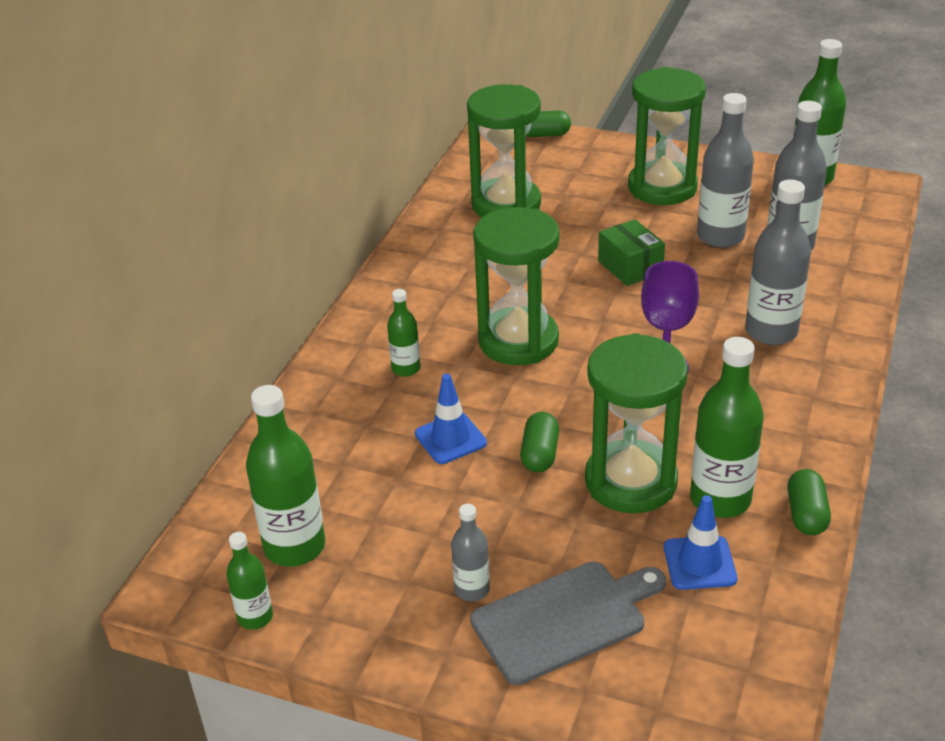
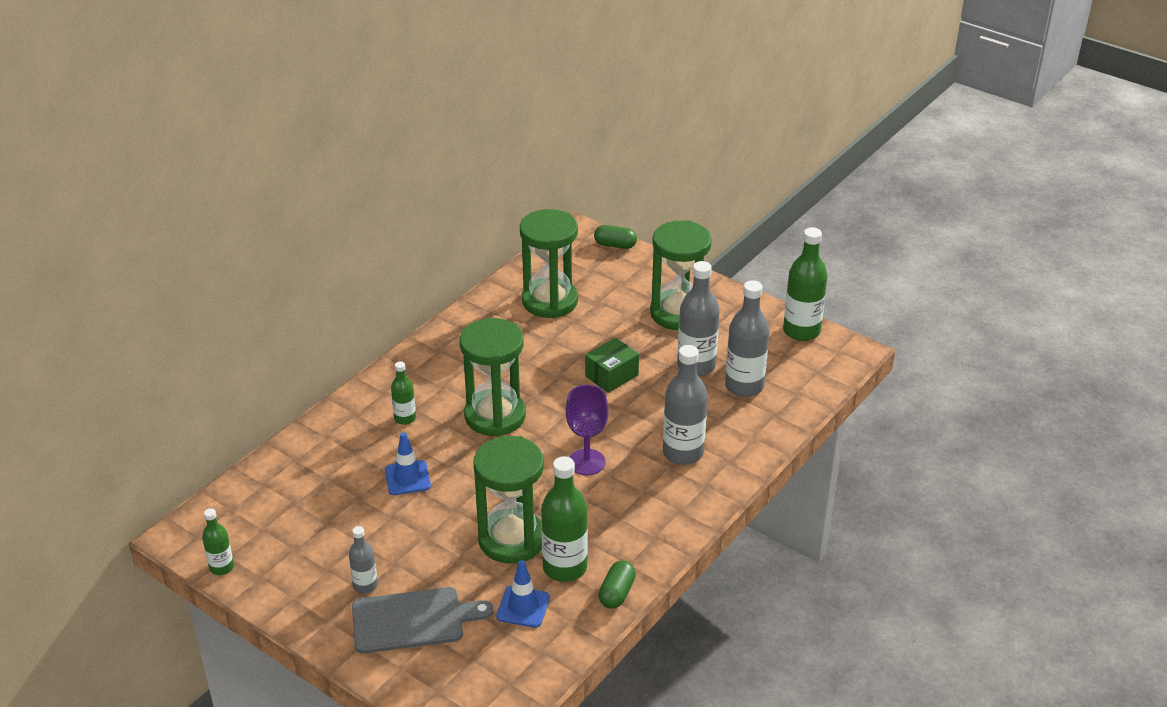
camera: 15 degrees right, 0 degrees up
green bottle [246,385,325,567] -> none
green capsule [520,412,559,472] -> none
green box [598,219,665,286] -> green box turned 60 degrees clockwise [585,338,639,393]

